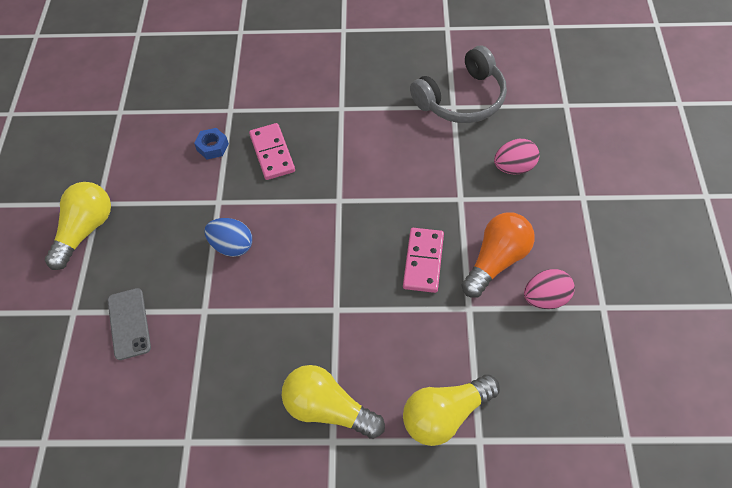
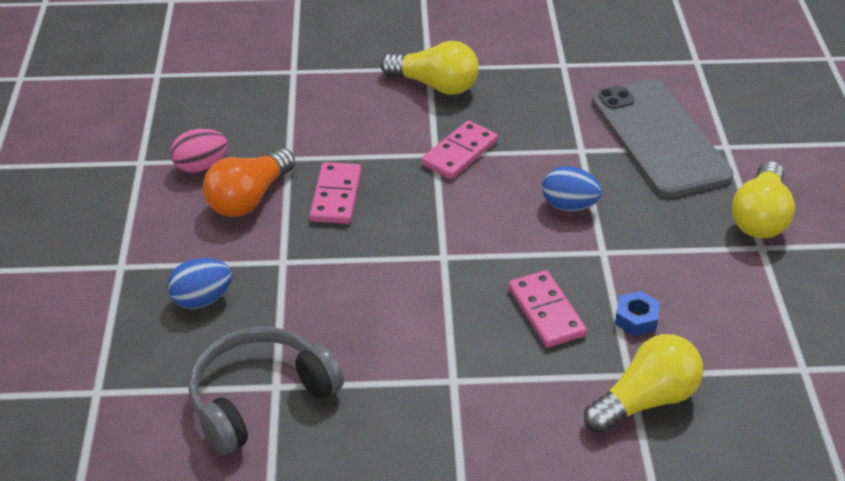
camera: 175 degrees right, 15 degrees down
grey phone [108,288,151,360] -> grey phone [592,79,733,198], size x2.11
yellow light bulb [403,374,500,446] -> yellow light bulb moved to [584,334,703,433]
pink egg [494,139,539,174] -> blue egg [167,258,232,309]
none -> pink domino [421,120,498,179]

